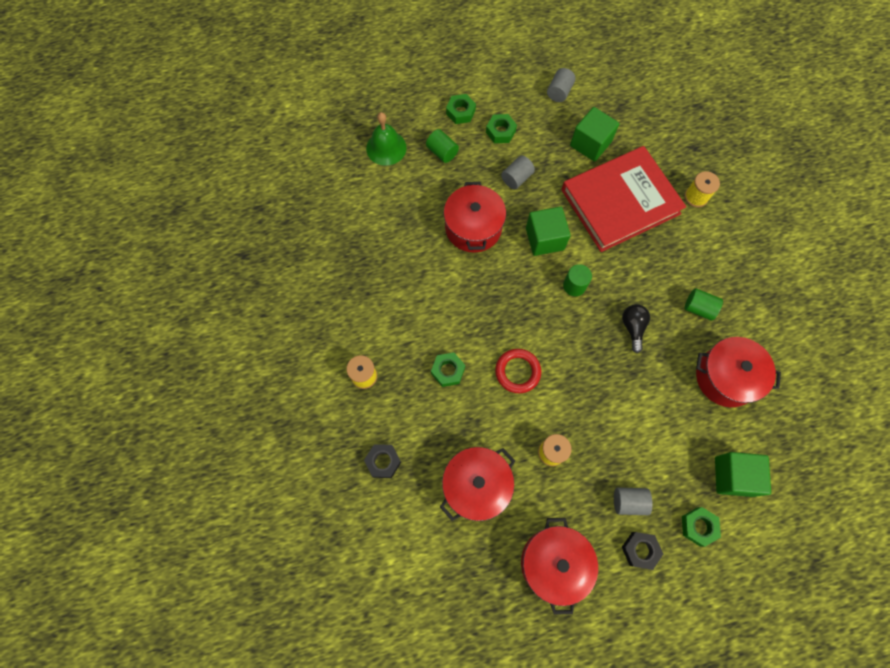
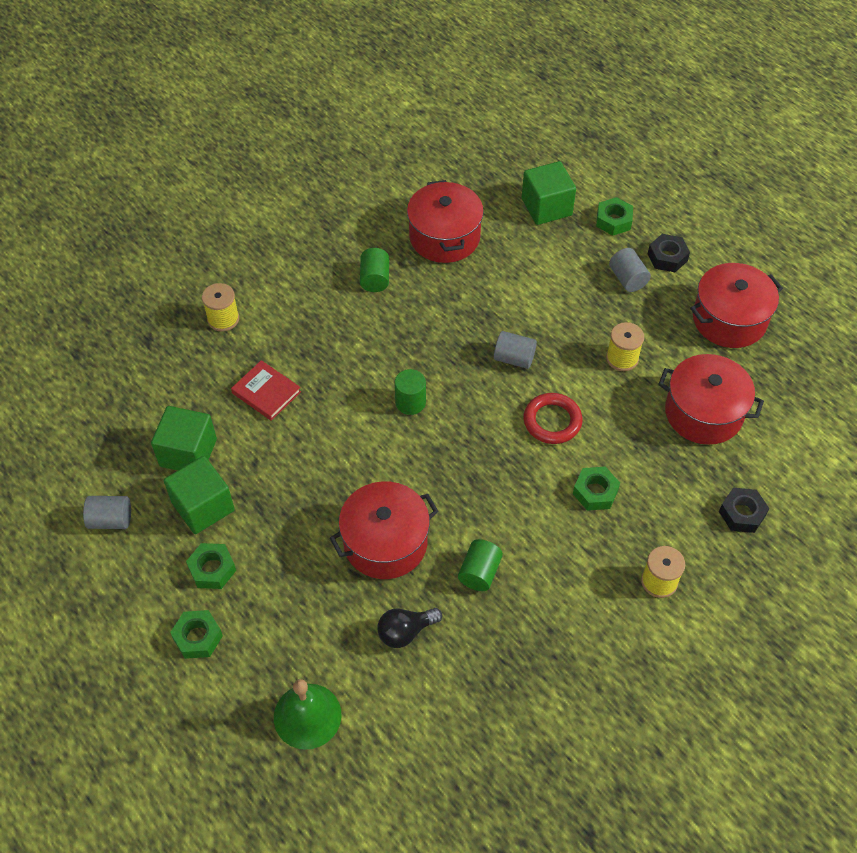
camera: 115 degrees left, 15 degrees down
green cylinder [426,129,459,163] -> green cylinder moved to [458,539,503,591]
grey cylinder [501,156,535,190] -> grey cylinder moved to [494,331,537,369]
green cube [526,207,571,256] -> green cube moved to [164,456,235,534]
red book [561,146,686,252] -> red book [231,360,301,421], size x0.41
black light bulb [622,304,650,353] -> black light bulb moved to [377,608,442,648]

